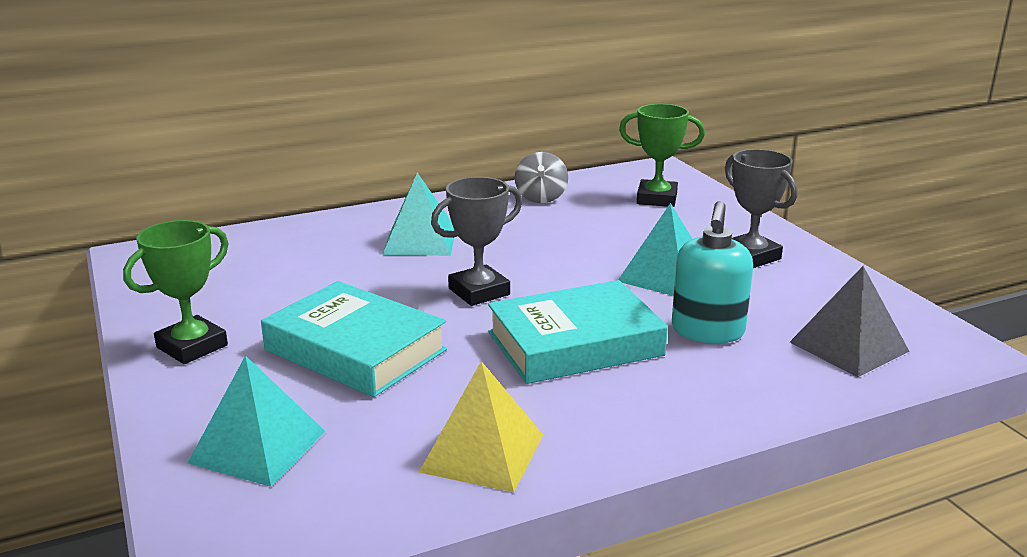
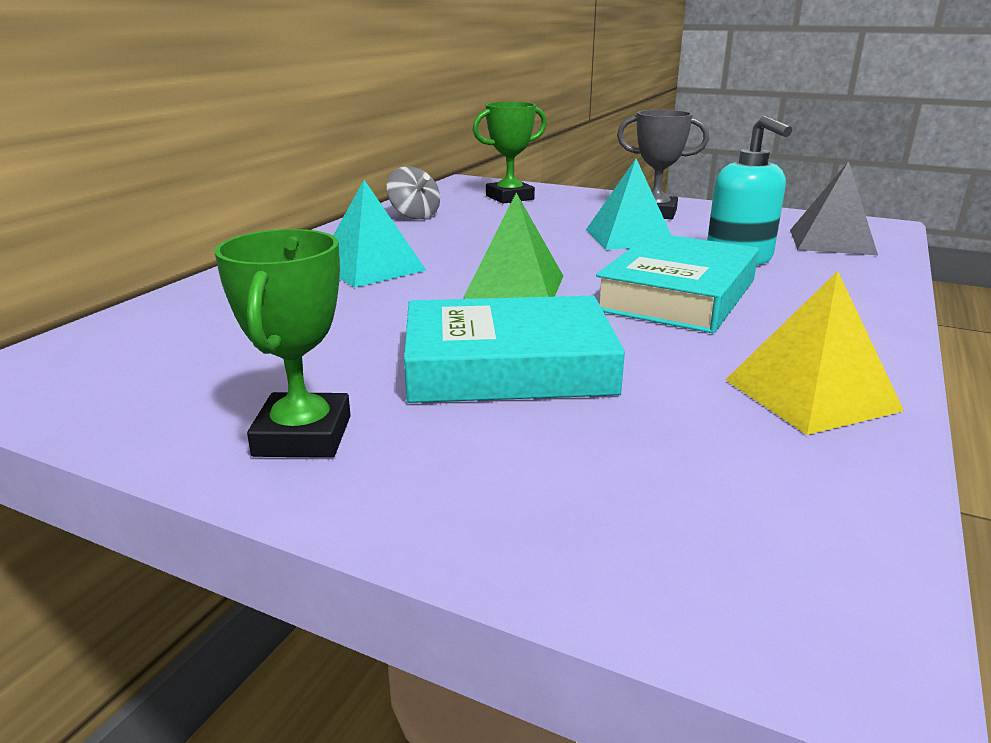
camera: 40 degrees left, 0 degrees up
turquoise pyramid [188,355,326,487] -> none
grey trophy [431,177,523,306] -> green pyramid [463,193,563,299]

